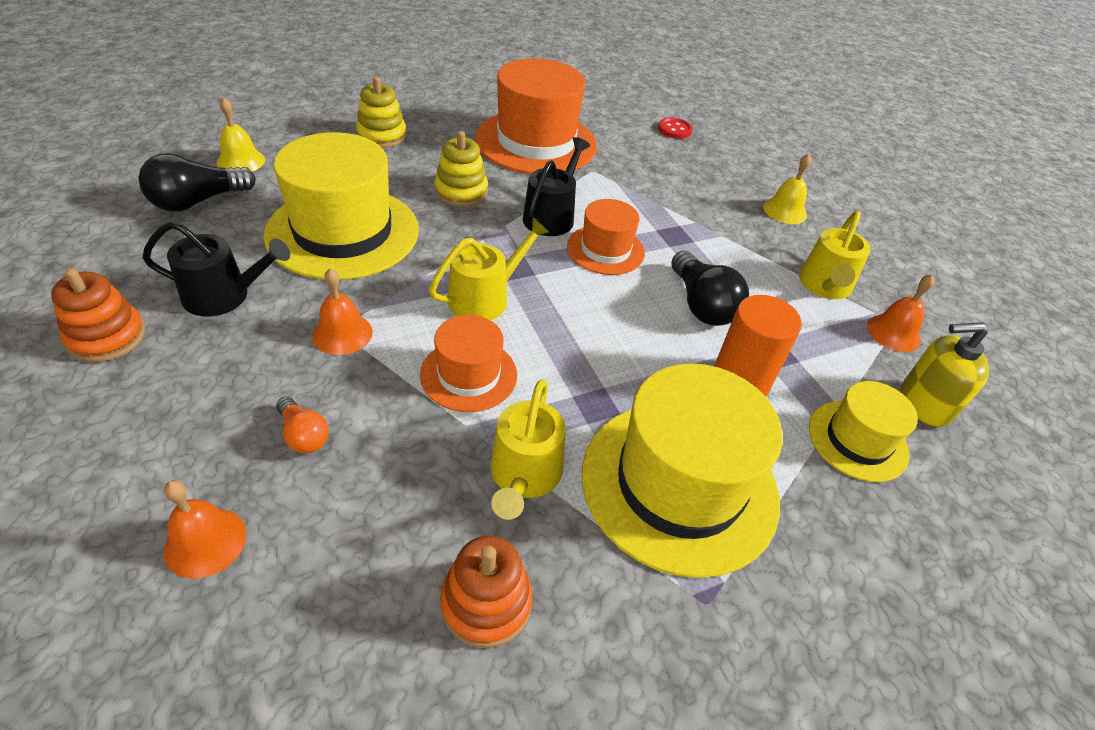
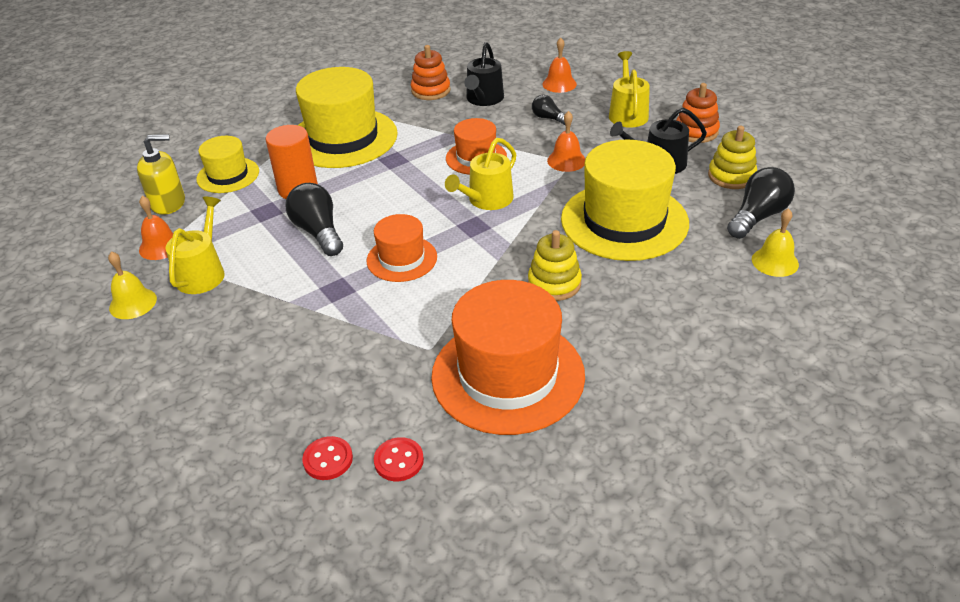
camera: 175 degrees right, 5 degrees down
orange light bulb [276,397,329,453] -> black light bulb [532,95,565,125]
yellow stacking toy [356,76,407,148] -> yellow stacking toy moved to [708,126,757,189]
yellow watering can [490,379,566,520] -> yellow watering can moved to [609,51,650,128]
black watering can [523,137,590,236] -> black watering can moved to [465,42,504,106]
yellow bell [763,154,811,224] -> yellow bell moved to [108,251,157,319]
none -> red button [374,437,424,481]

